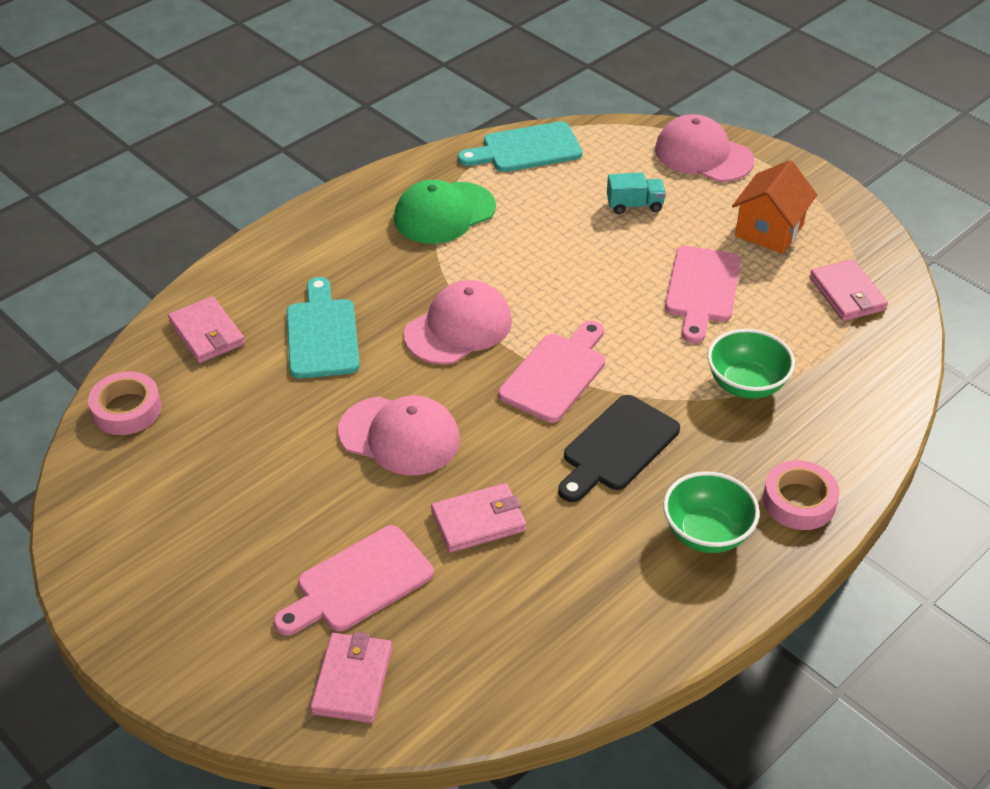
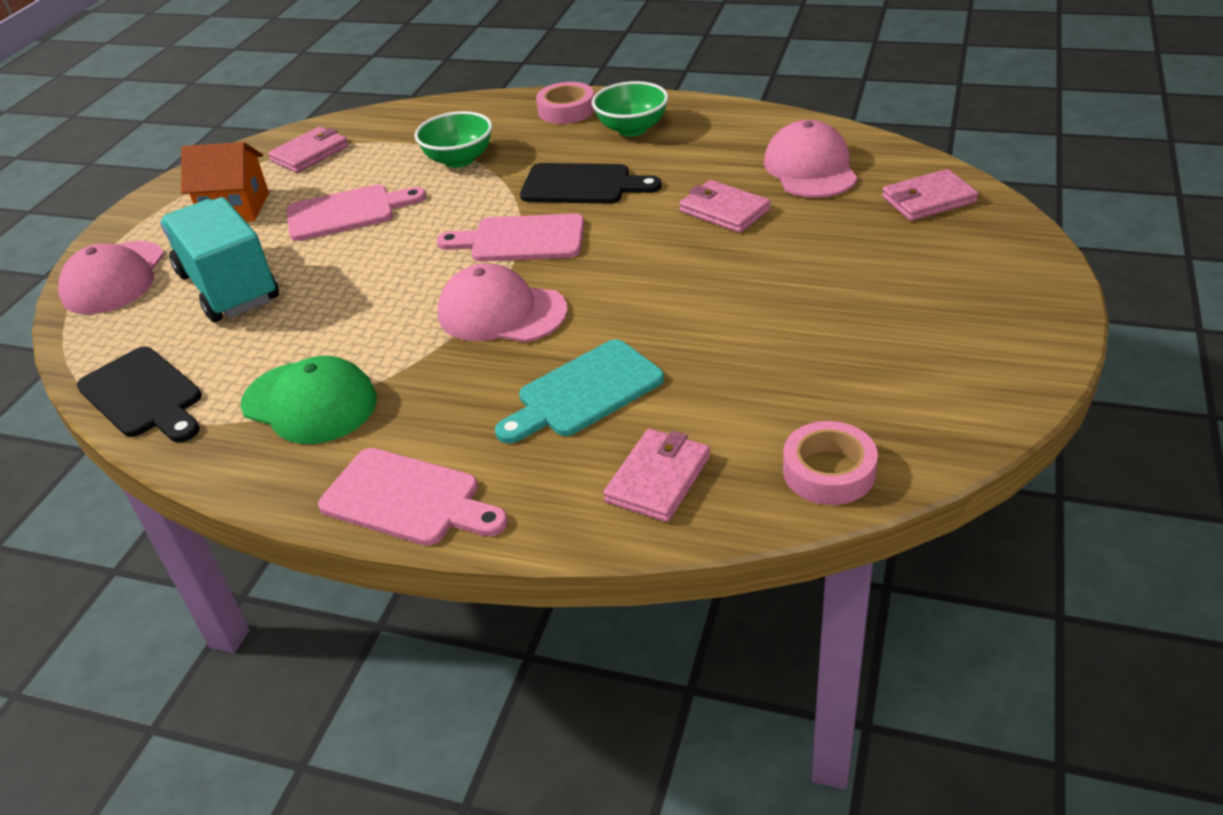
camera: 115 degrees left, 5 degrees down
pink cutting board [274,525,434,635] -> pink cutting board moved to [318,448,508,546]
pink cap [338,395,460,475] -> pink cap moved to [764,120,857,198]
turquoise cutting board [458,122,583,172] -> black cutting board [77,347,202,442]
turquoise truck [607,172,666,214] -> turquoise truck [160,197,279,322], size x2.21

